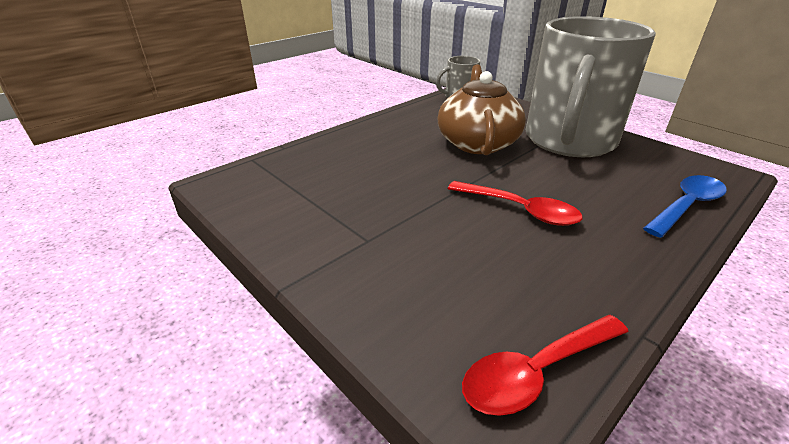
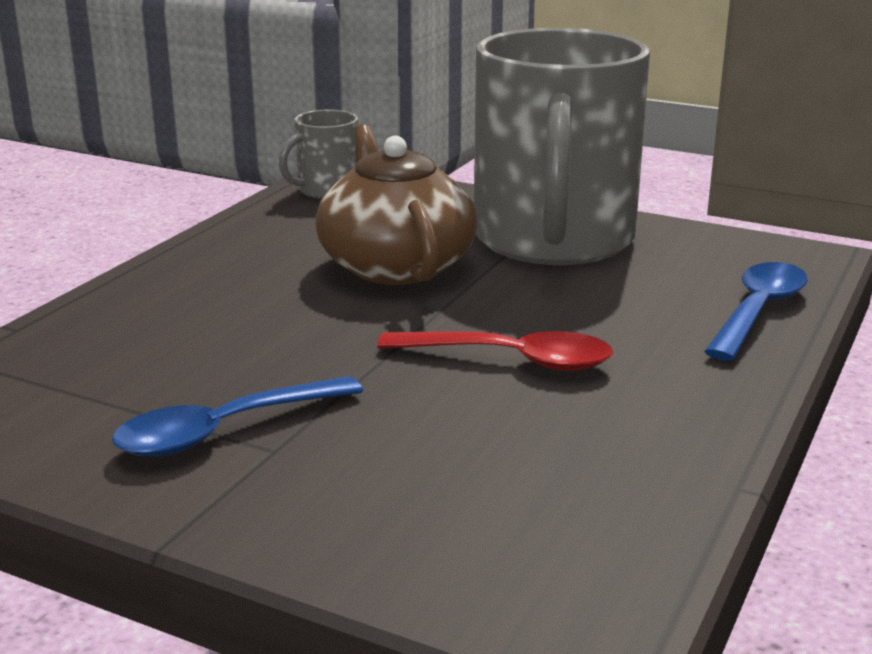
camera: 20 degrees left, 10 degrees down
red spoon [462,315,629,416] -> none
none -> blue spoon [112,376,363,457]

